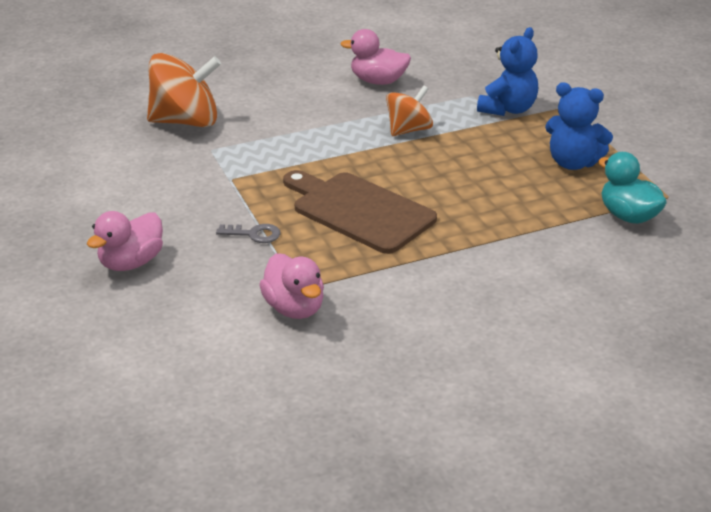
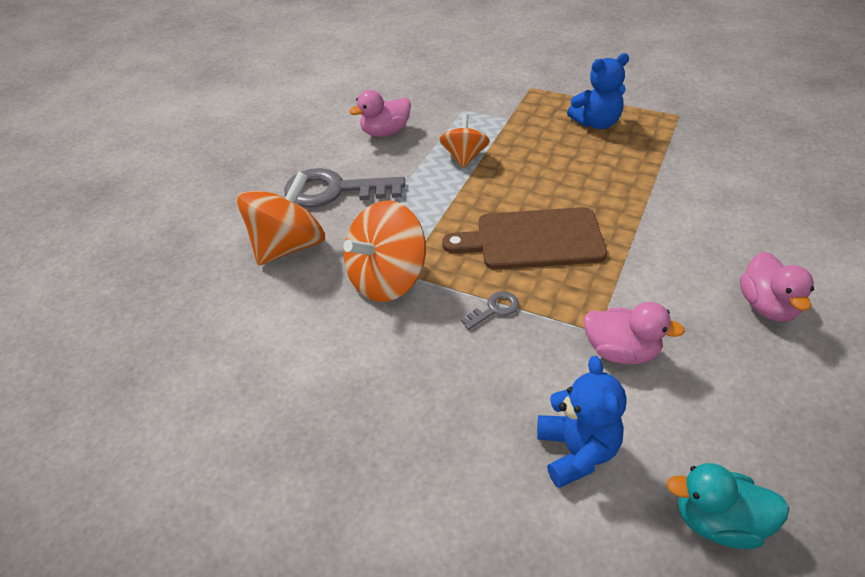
camera: 40 degrees left, 10 degrees up
pink duck [87,211,163,271] -> pink duck moved to [740,252,814,322]
blue teddy bear [477,27,538,116] -> blue teddy bear moved to [537,356,626,488]
turquoise duck [598,152,667,224] -> turquoise duck moved to [666,463,789,549]
none -> grey key [284,168,405,207]
none -> orange spinning top [343,200,426,302]

